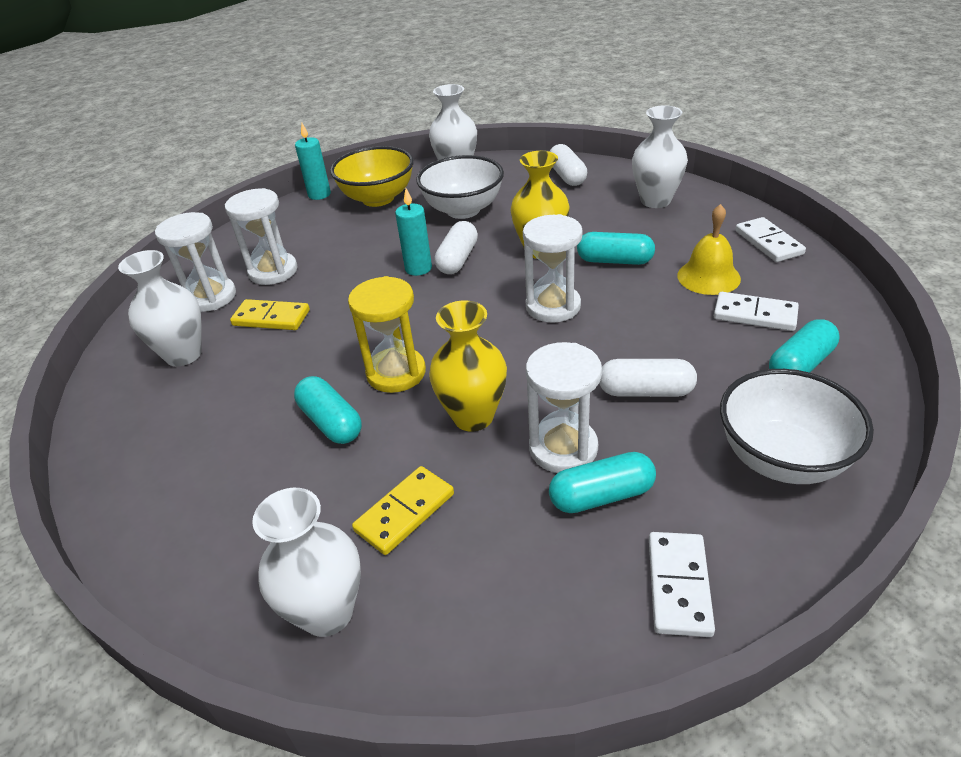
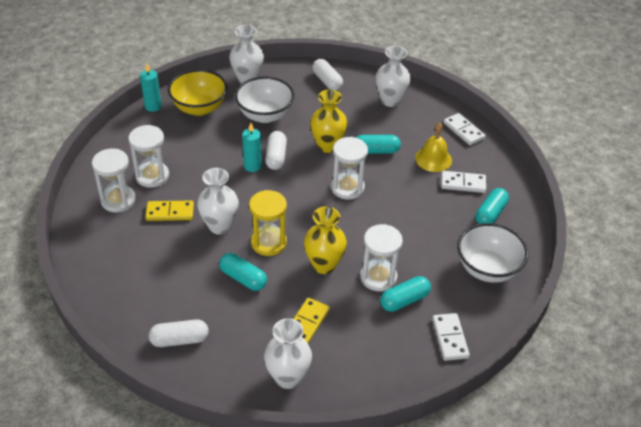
camera: 20 degrees left, 5 degrees up
white vase [118,250,202,366] -> white vase moved to [197,168,239,234]
white capsule [599,359,697,397] -> white capsule moved to [149,320,209,347]

